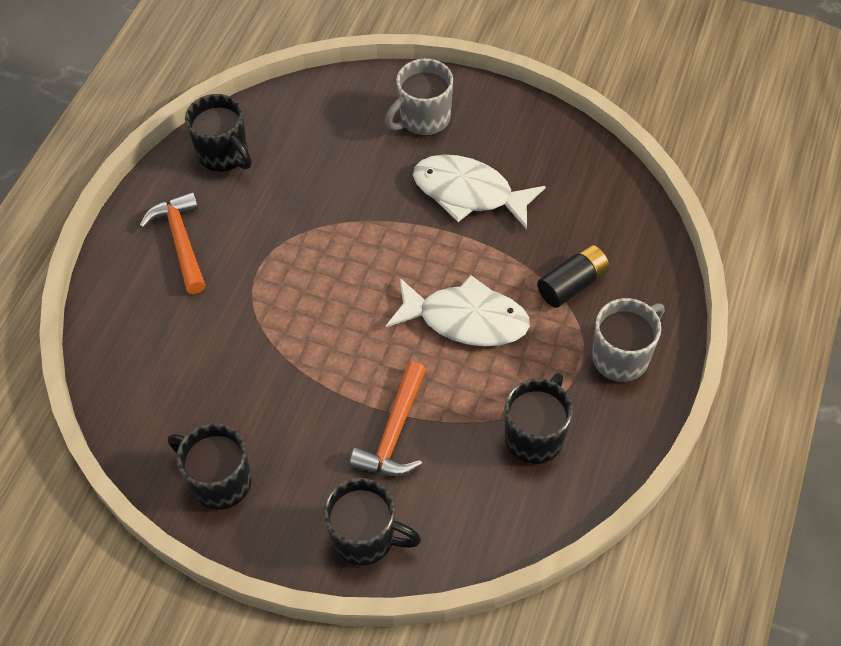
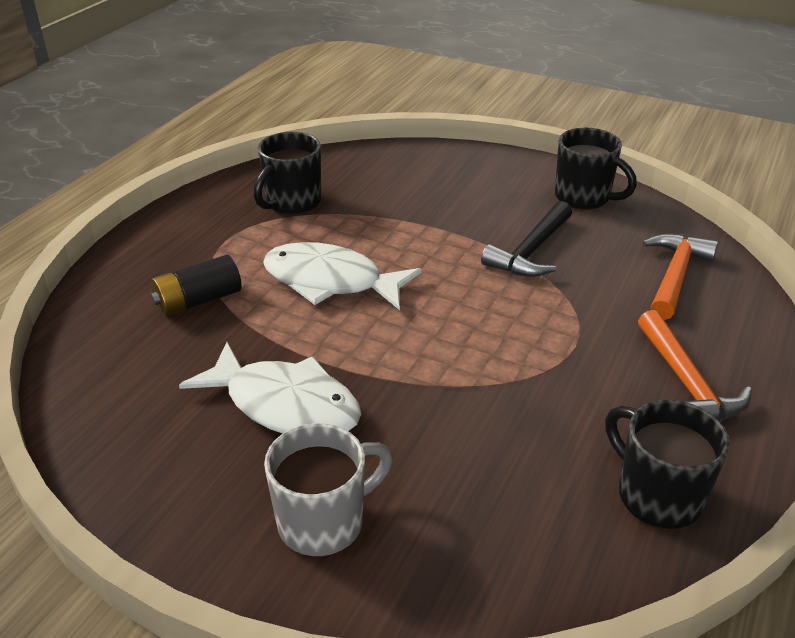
camera: 175 degrees left, 20 degrees down
black mug [324,478,421,565] -> none
orange hammer [349,361,426,476] -> orange hammer moved to [643,233,718,320]
grey mug [592,298,664,382] -> none
none -> black hammer [481,201,572,277]

